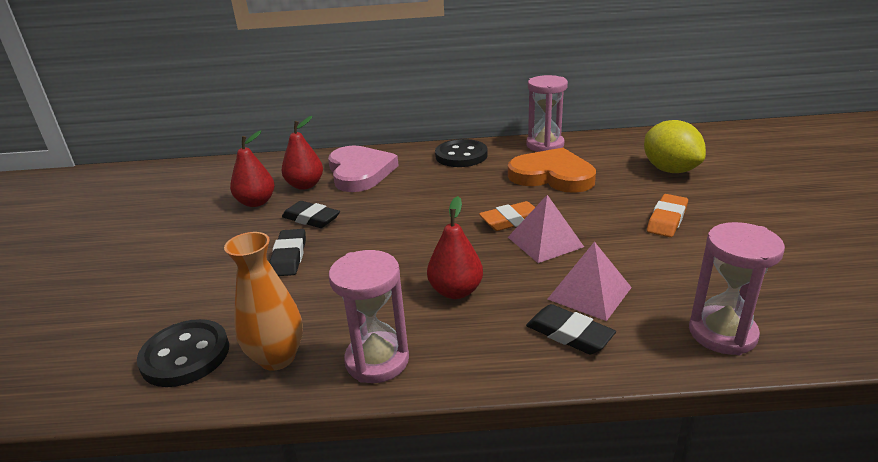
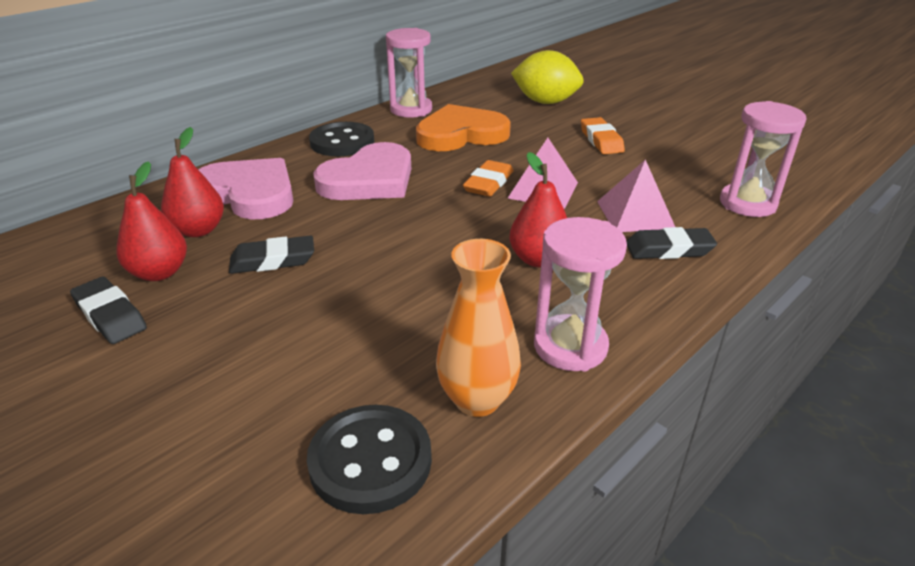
camera: 45 degrees left, 5 degrees up
black eraser [269,229,306,276] -> black eraser moved to [70,277,147,344]
none -> pink heart [313,142,411,200]

